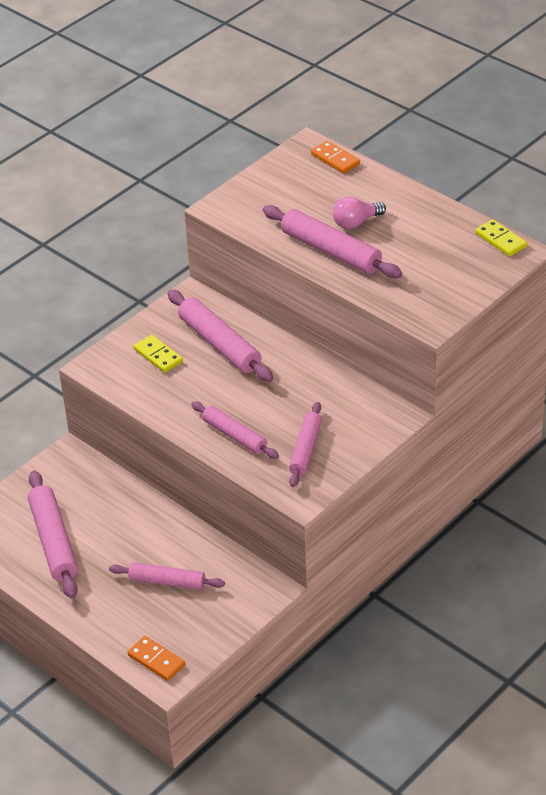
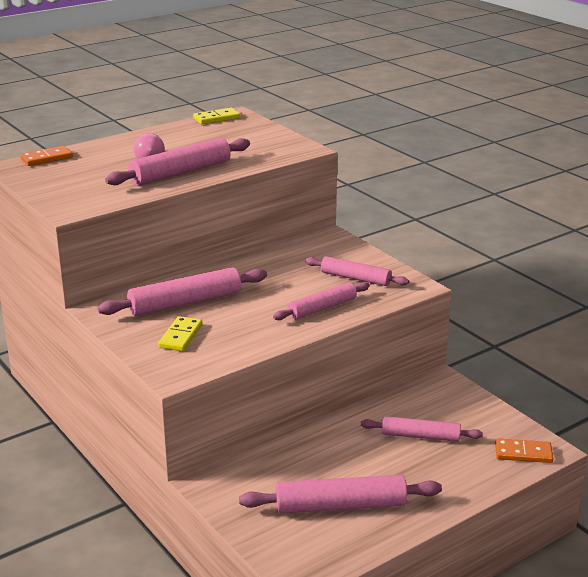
camera: 80 degrees left, 15 degrees down
pink rolling pin [109,562,225,590] -> pink rolling pin turned 75 degrees clockwise [361,416,483,442]
orange domino [127,636,185,681] -> orange domino turned 45 degrees clockwise [495,438,554,463]
yellow domino [133,335,183,373] -> yellow domino turned 45 degrees counterclockwise [158,316,202,351]

